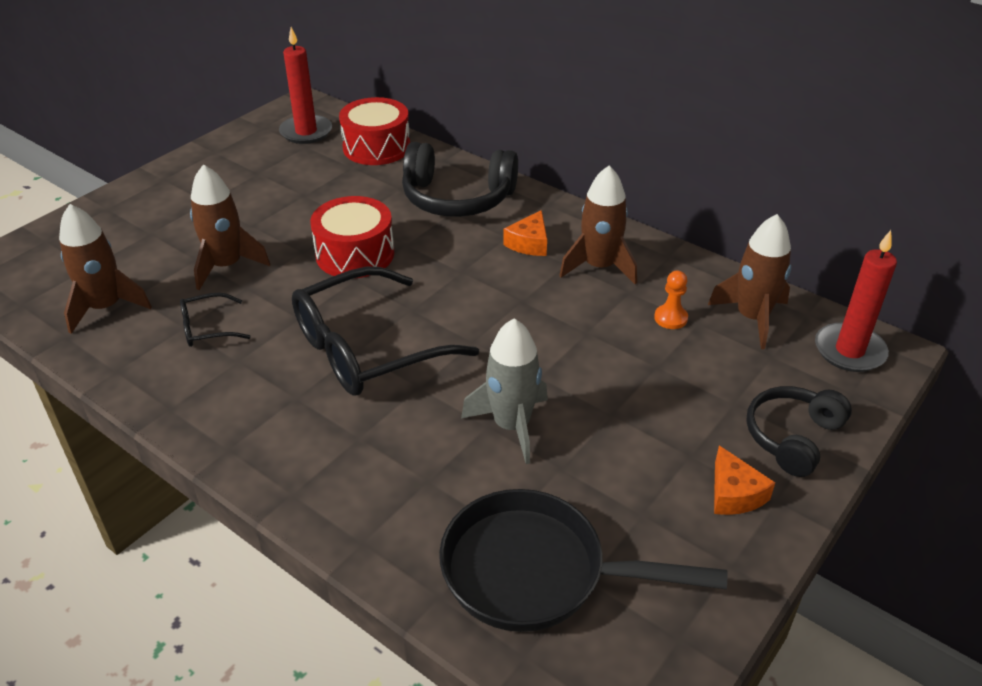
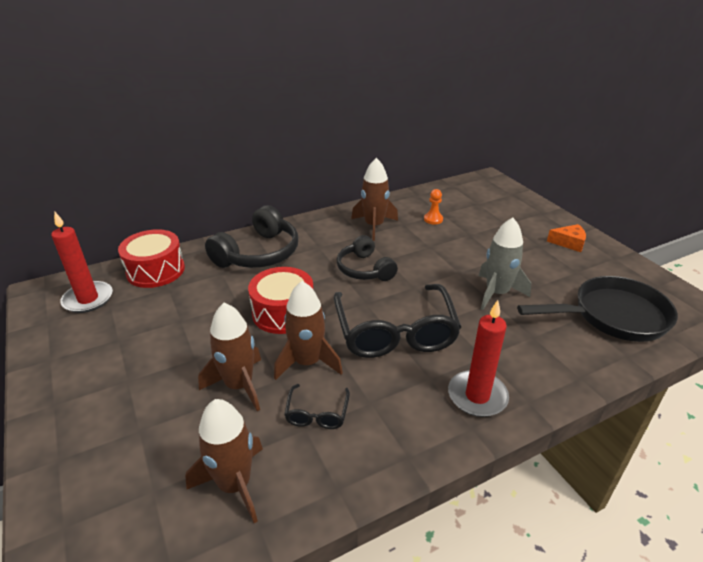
camera: 65 degrees left, 5 degrees down
black pan [439,489,727,632] -> black pan turned 135 degrees counterclockwise [517,276,678,342]
orange cheese [503,210,547,256] -> none
brown rocket [708,214,791,349] -> brown rocket moved to [274,281,343,380]
black headphones [746,386,852,477] -> black headphones moved to [337,235,398,281]
red candle [815,230,897,372] -> red candle moved to [448,300,509,417]

